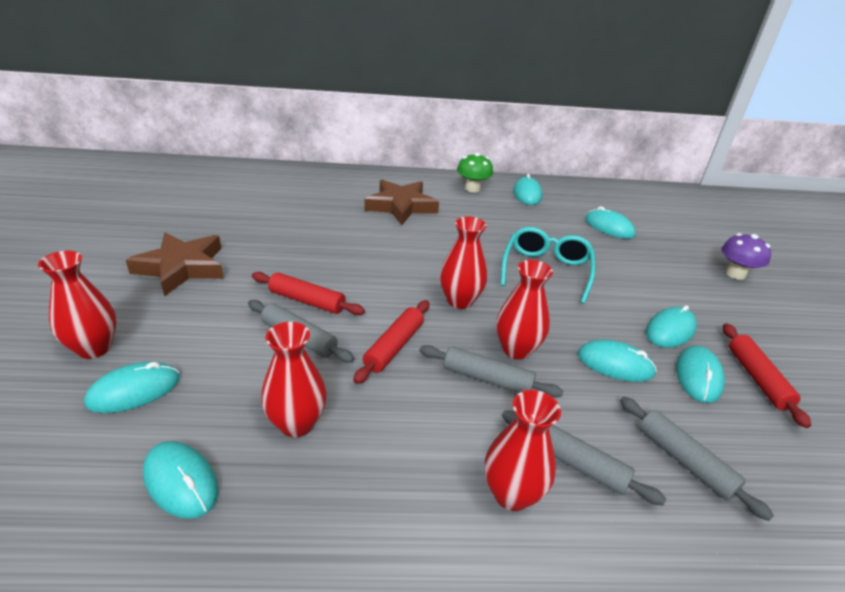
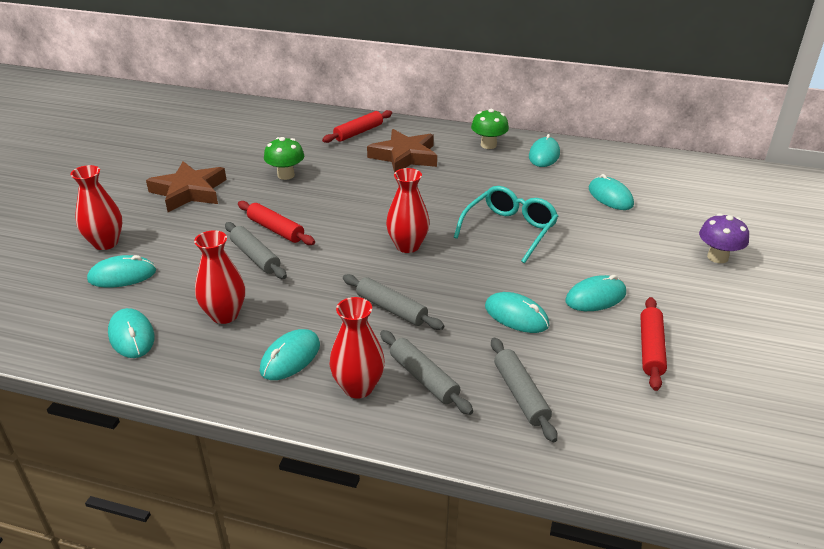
camera: 20 degrees right, 0 degrees up
red rolling pin [353,300,429,384] -> red rolling pin moved to [322,110,392,143]
red vase [496,260,553,359] -> none
turquoise mouse [676,346,725,403] -> turquoise mouse moved to [260,329,320,380]
none -> green mushroom [264,137,304,180]

